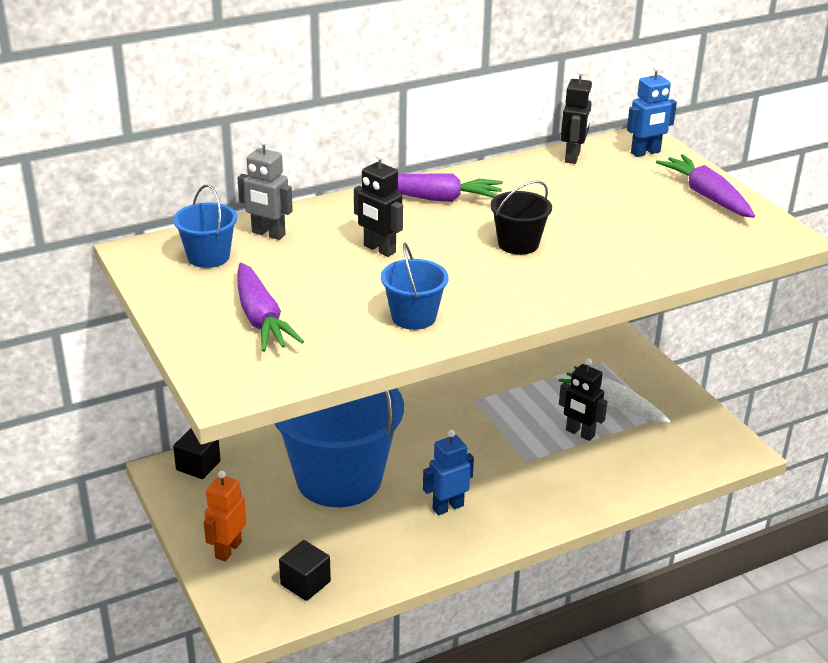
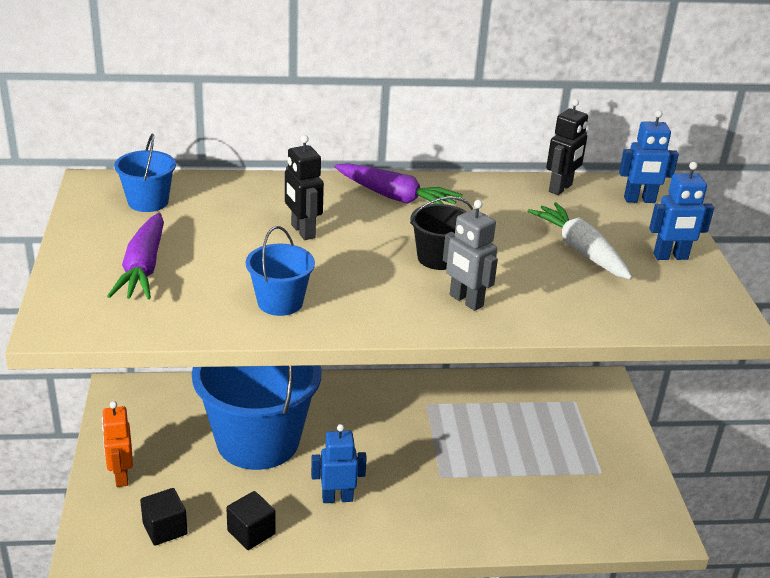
camera: 20 degrees right, 0 degrees up
black cube [173,428,221,479] -> black cube moved to [226,491,276,550]
orange robot [204,471,247,562] -> orange robot turned 60 degrees counterclockwise [102,401,133,487]
grey robot [237,137,293,240] -> grey robot moved to [443,200,498,311]
black robot [559,358,608,441] -> none
white carrot [559,366,671,423] -> white carrot moved to [527,202,632,280]
purple carrot [656,154,755,218] -> blue robot [649,162,714,260]

